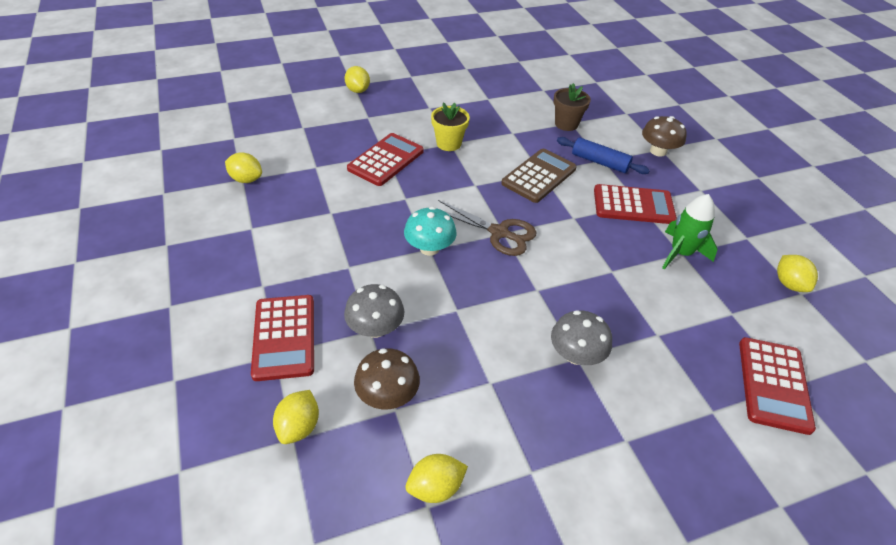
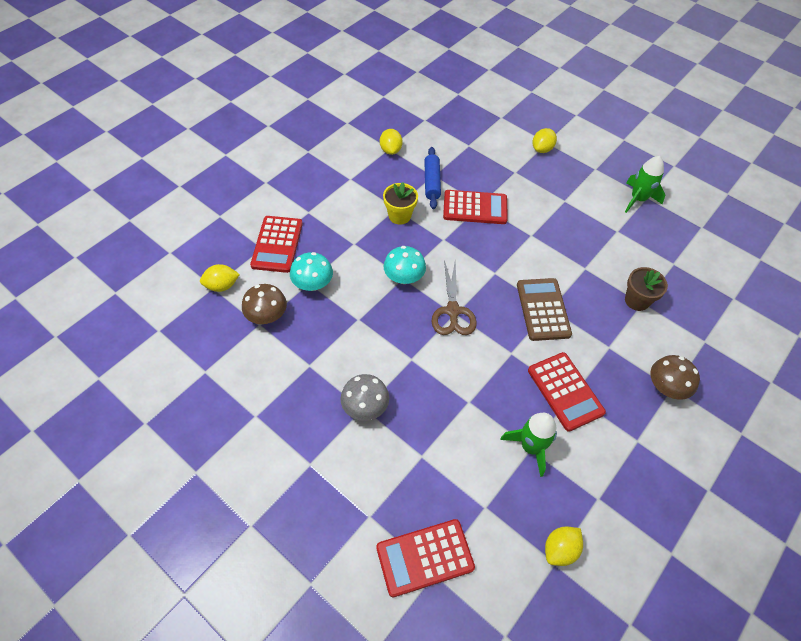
camera: 60 degrees right, 10 degrees up
red calculator [251,295,314,381] -> red calculator turned 45 degrees counterclockwise [250,216,303,273]
grey mushroom [344,284,405,338] -> turquoise mushroom [290,252,333,291]
yellow lemon [406,454,468,503] -> none
yellow flower pot [431,103,470,151] -> yellow flower pot moved to [383,182,418,225]
brown calculator [501,149,577,203] -> brown calculator turned 105 degrees counterclockwise [517,278,572,341]
blue rolling pin [557,137,650,174] -> blue rolling pin moved to [424,147,441,209]
none -> green rocket [625,156,665,213]

